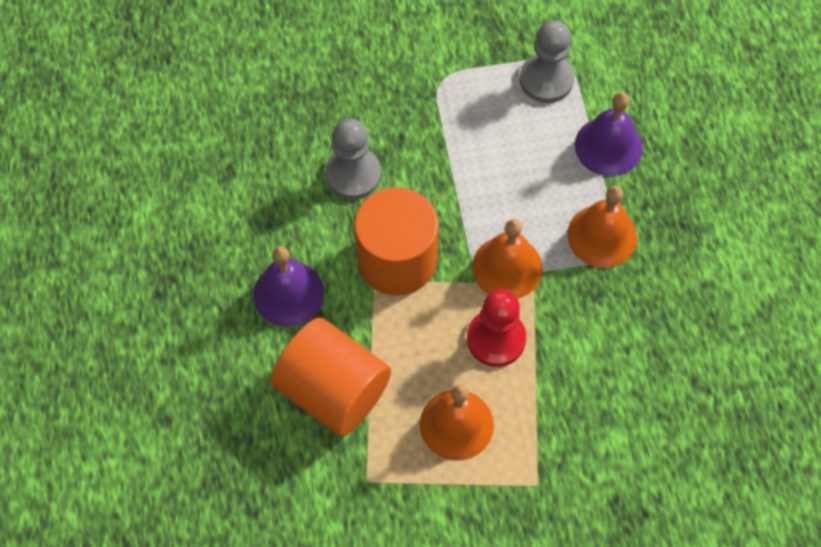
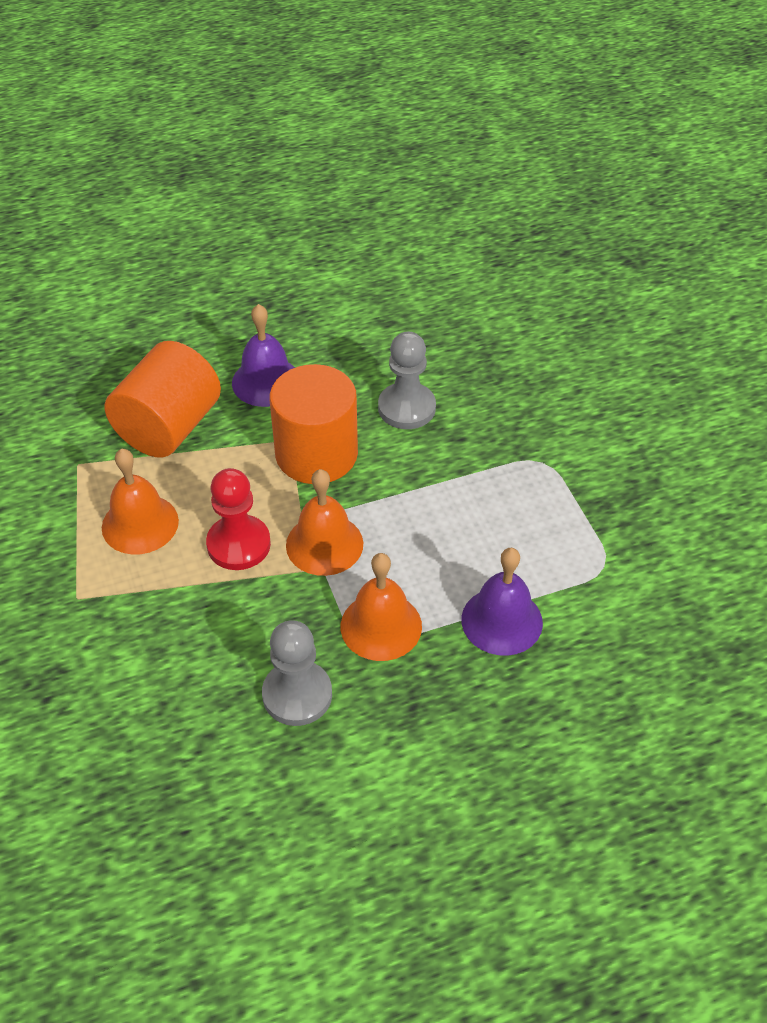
camera: 80 degrees right, 15 degrees down
grey pawn [520,20,574,103] -> grey pawn moved to [262,620,332,726]

